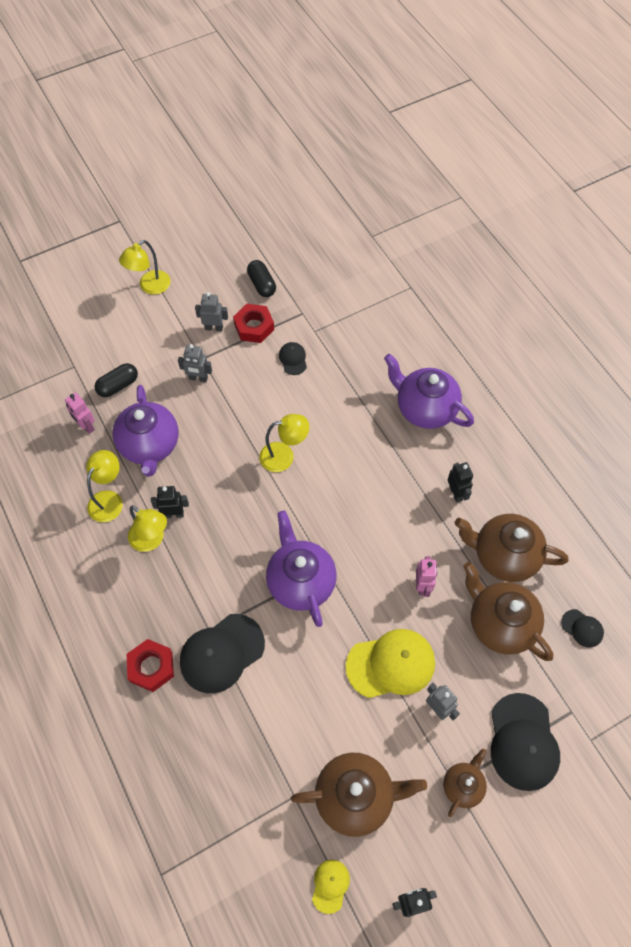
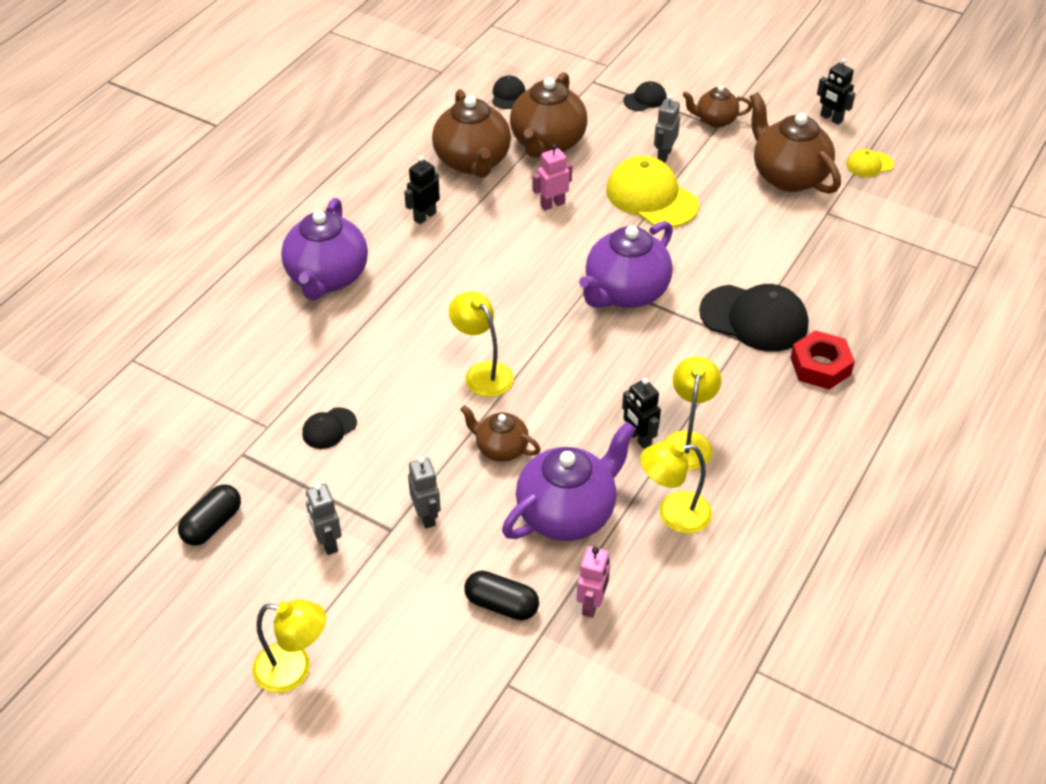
camera: 120 degrees left, 15 degrees down
red nut [233,304,274,343] -> none
black cap [491,693,560,791] -> black cap [623,81,667,111], size x0.49
none -> brown teapot [460,405,541,462]

